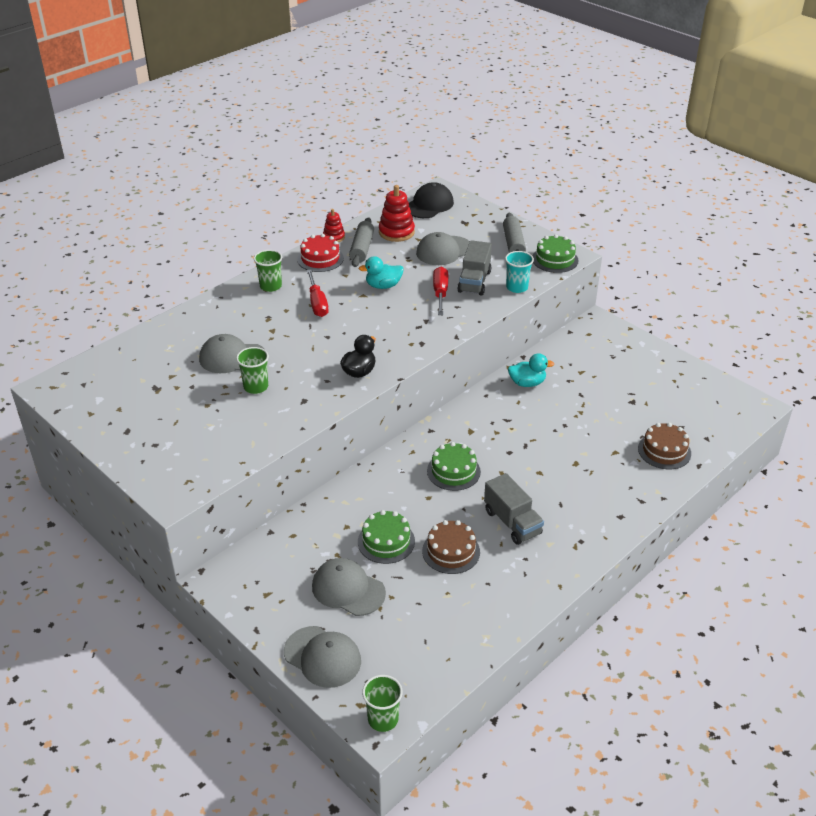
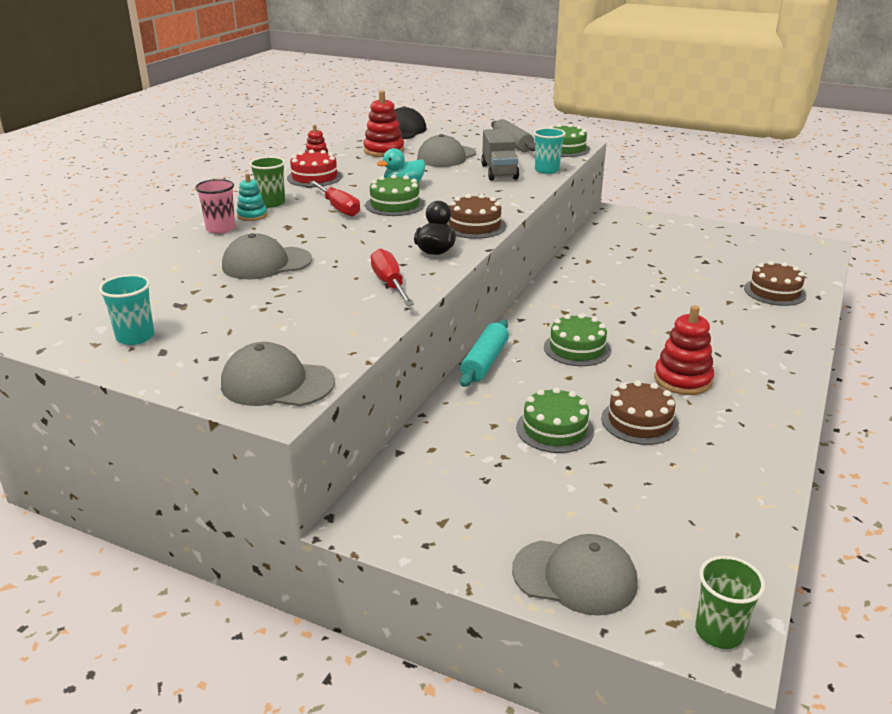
camera: 20 degrees left, 10 degrees down
green cup [236,347,269,394] -> none
grey cap [312,558,386,616] -> grey cap moved to [221,342,335,406]
grey rolling pin [349,217,374,267] -> none
red screwdriver [433,267,448,315] -> red screwdriver moved to [371,248,414,306]
grey truck [484,473,544,545] -> red stacking toy [654,305,714,395]
turquoise duck [508,353,555,387] -> none
none -> turquoise cup [99,274,154,345]
none -> pink cup [195,179,235,234]
none -> turquoise stacking toy [237,173,267,221]
none -> green cake [365,174,425,216]
none -> brown cake [447,194,506,239]
none -> turquoise rolling pin [460,320,509,387]

